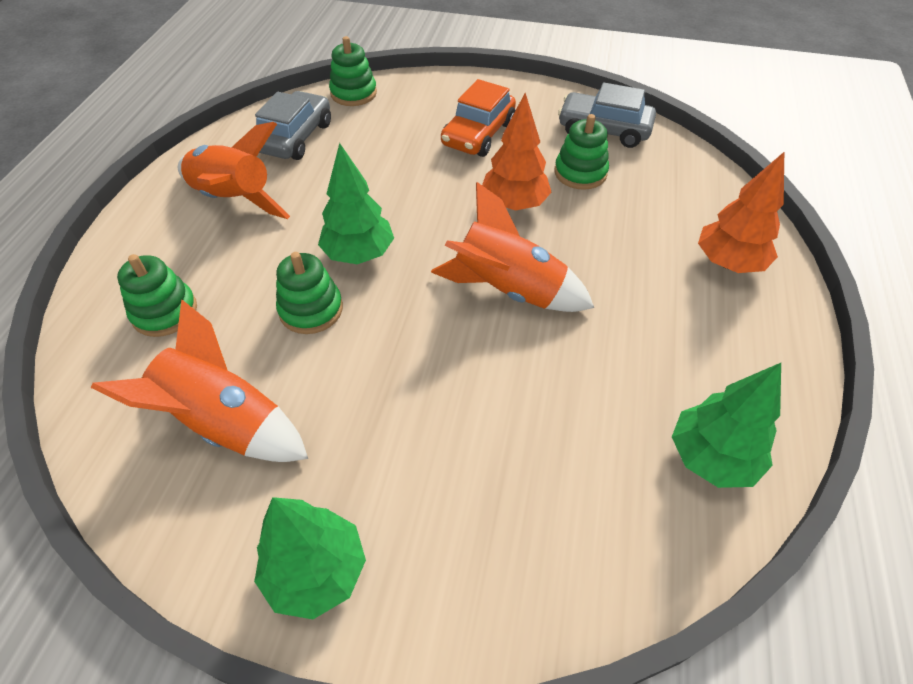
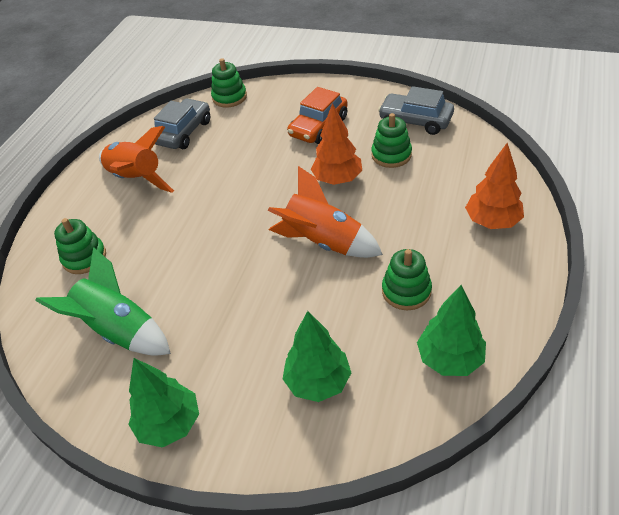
camera: 10 degrees right, 5 degrees down
orange rocket [91,299,308,462] -> green rocket [35,247,171,355]
green stacking toy [276,252,343,334] -> green stacking toy moved to [382,249,432,310]
green tree [318,143,394,264] -> green tree moved to [283,311,351,402]

